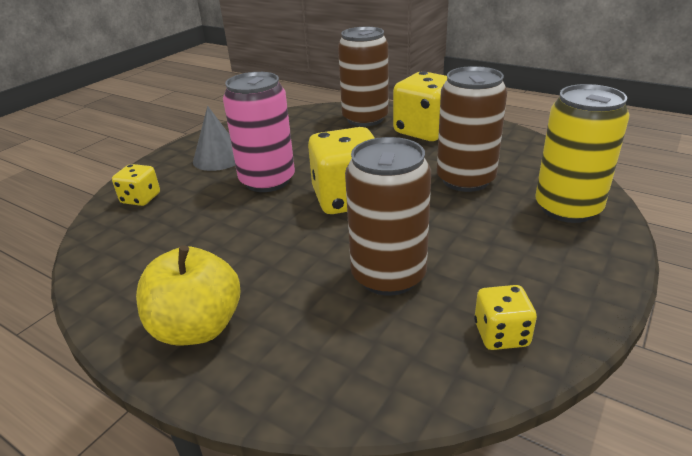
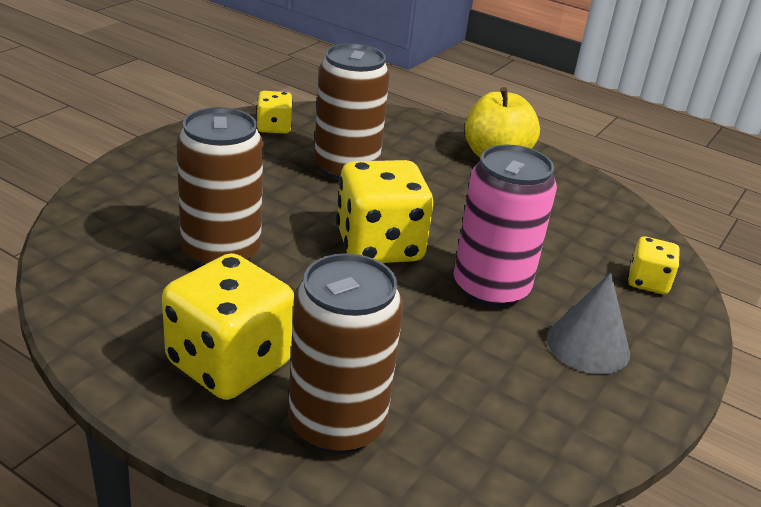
camera: 175 degrees right, 0 degrees up
yellow can [535,84,629,223] -> none

